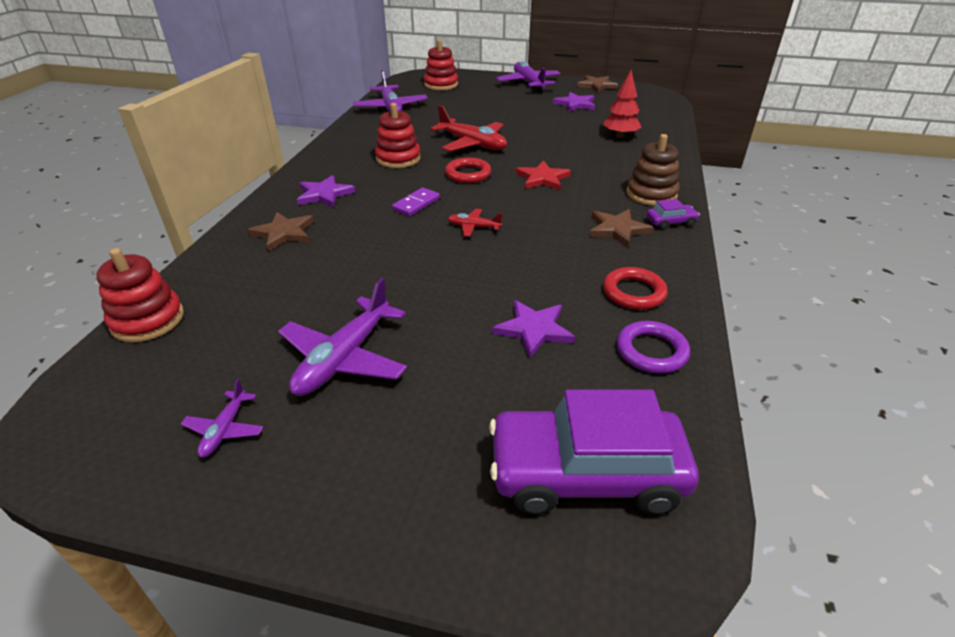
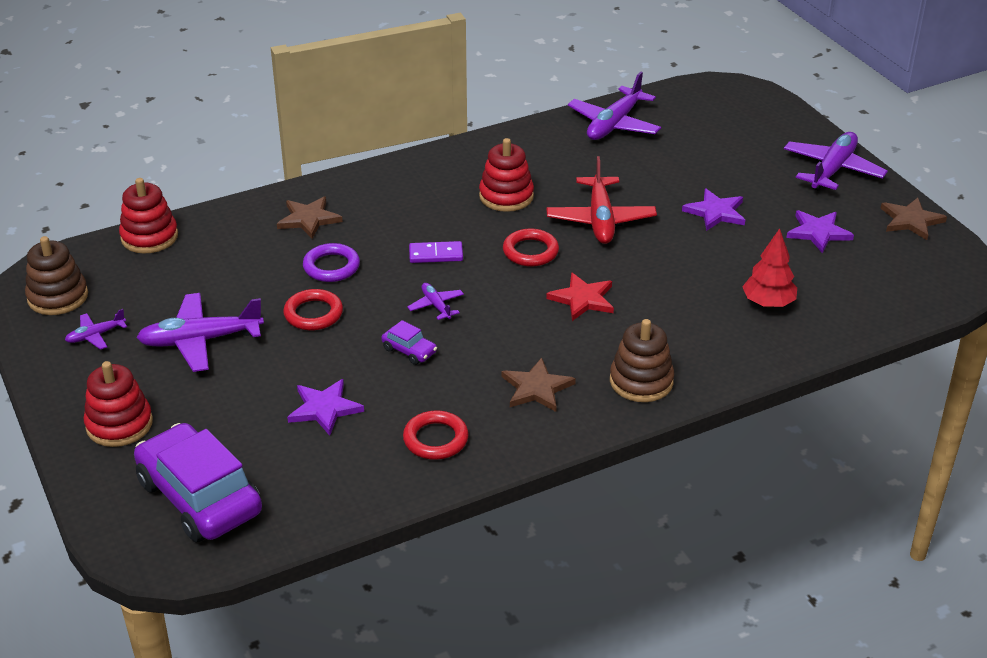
camera: 50 degrees right, 0 degrees up
purple star [297,175,356,208] -> purple star moved to [682,189,745,231]
red stacking toy [424,39,458,90] -> red stacking toy moved to [84,361,153,447]
red plane [447,209,502,237] -> purple plane [407,283,464,320]
purple ring [617,321,690,374] -> purple ring moved to [303,243,360,282]
purple car [646,199,700,230] -> purple car moved to [381,320,437,365]
none -> brown stacking toy [25,236,88,315]
none -> red ring [283,289,343,330]

